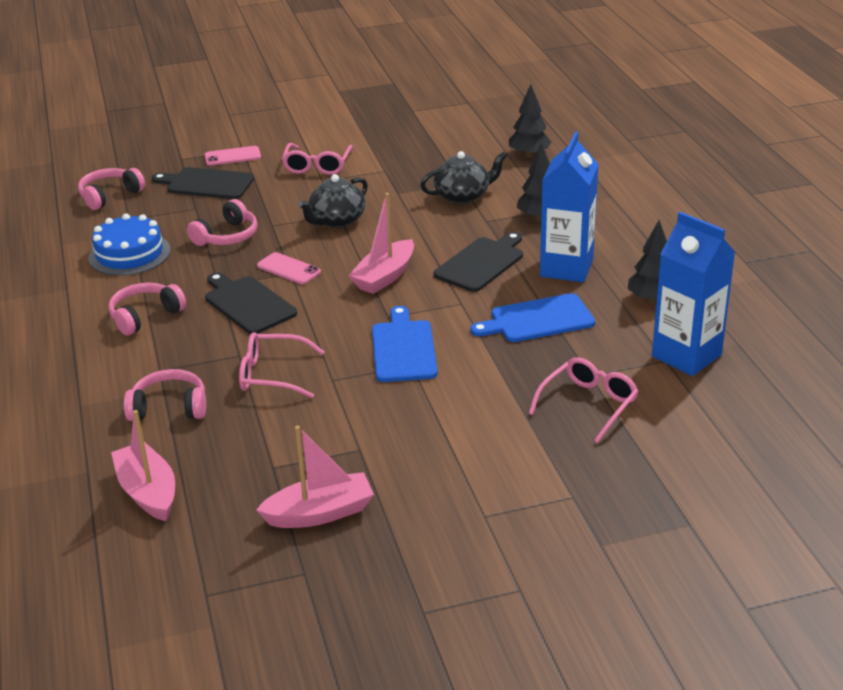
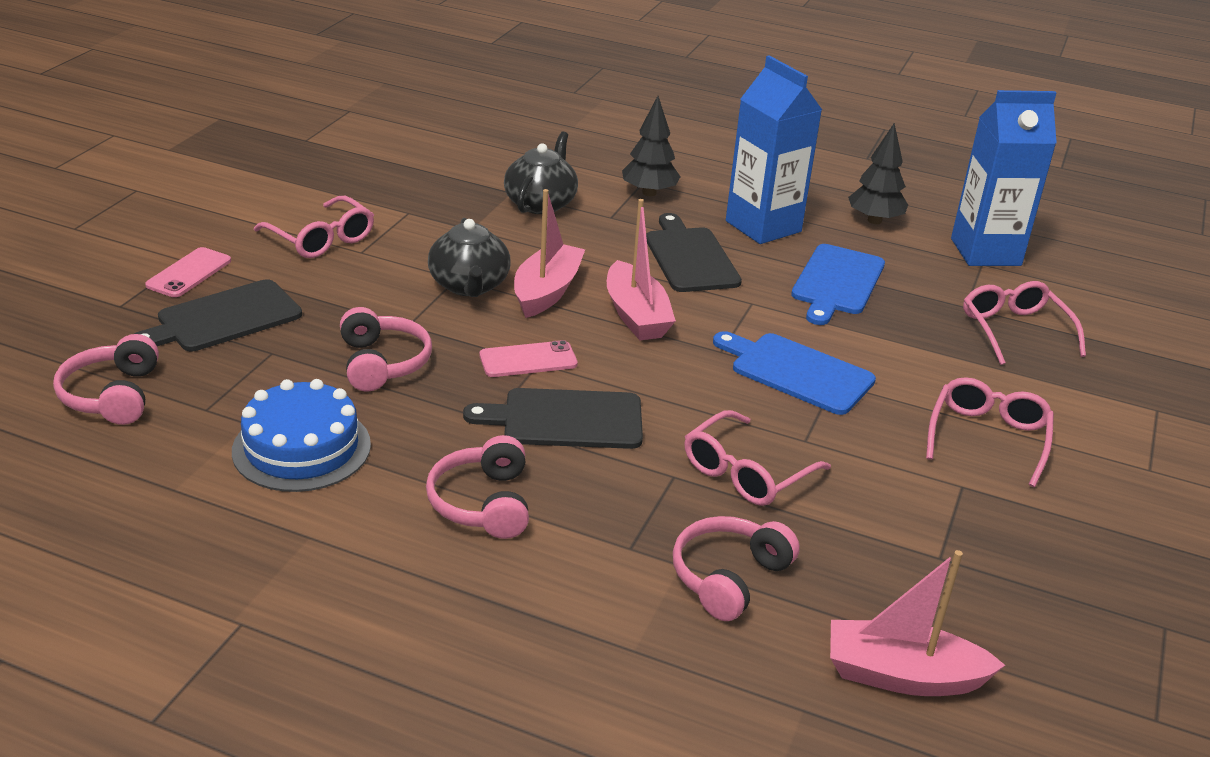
camera: 55 degrees left, 0 degrees up
pink boat [256,425,374,528] -> pink boat moved to [514,189,585,318]
black tree [509,84,551,158] -> none
none -> pink glasses [926,377,1054,487]

